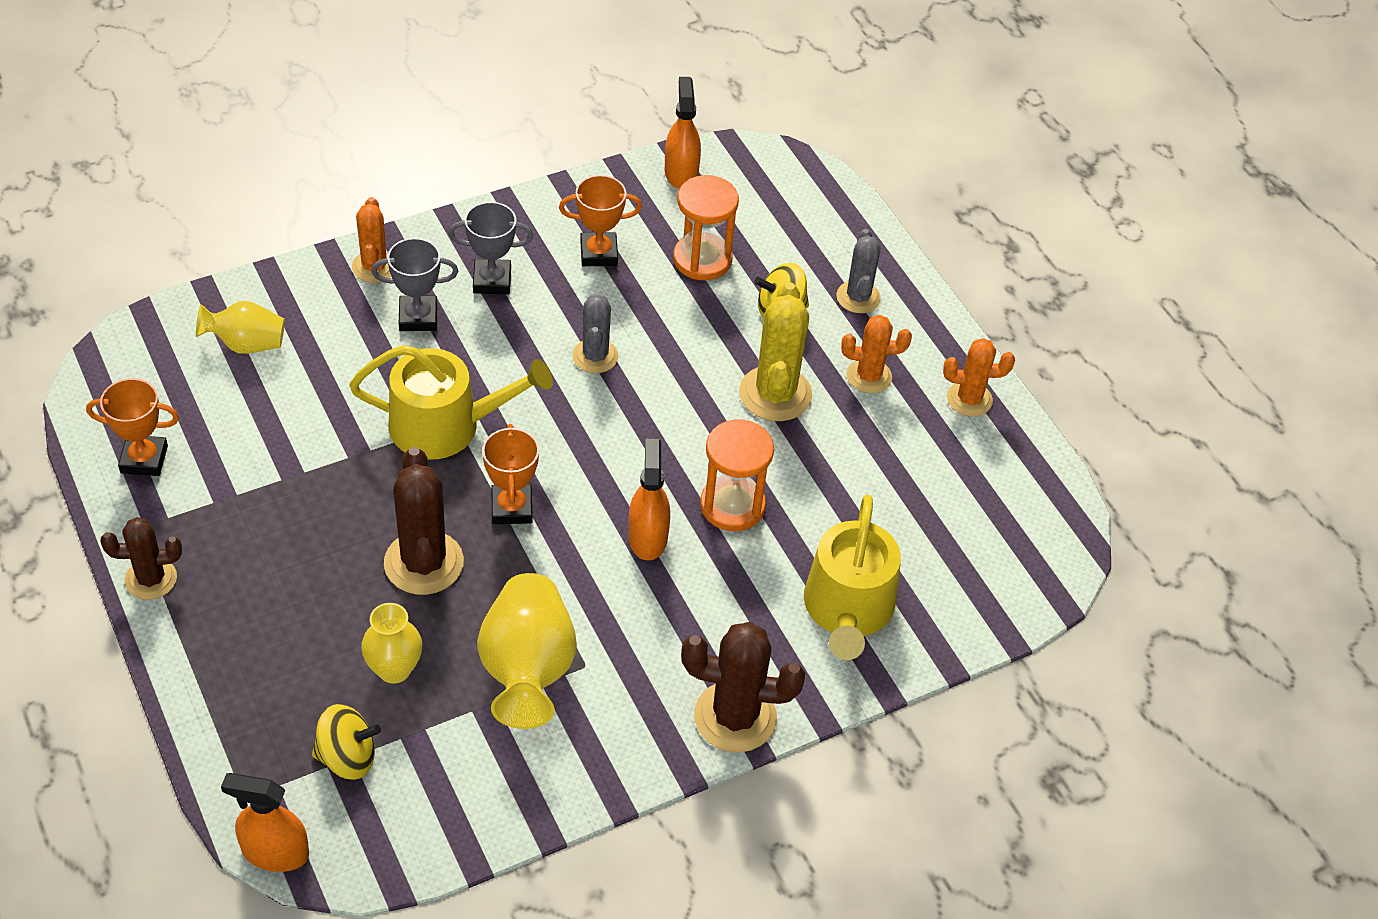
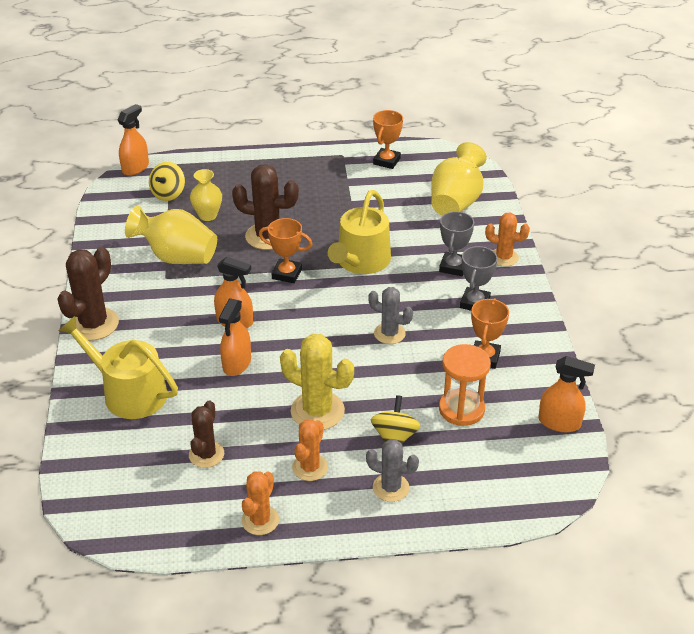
camera: 115 degrees right, 10 degrees down
brown cactus [100,517,182,600] -> brown cactus moved to [189,400,224,468]
yellow vase [196,301,285,354] -> yellow vase [431,142,487,216], size x1.64
orange hourglass [700,419,774,531] -> orange spray bottle [219,298,251,376]

